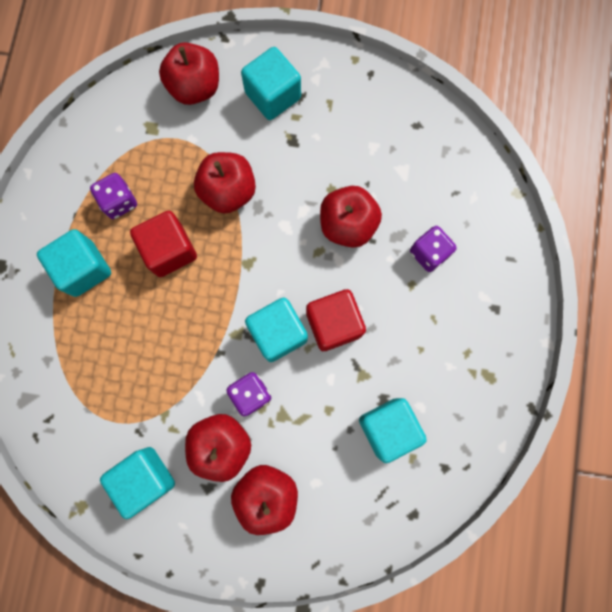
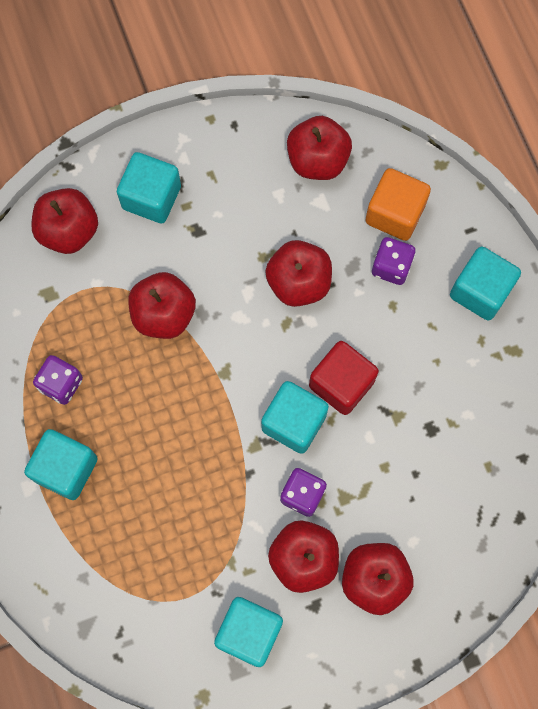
camera: 30 degrees left, 5 degrees down
red cube [130,211,197,277] -> none
turquoise cube [359,398,427,463] -> turquoise cube moved to [450,247,521,320]
none -> red apple [287,116,352,180]
none -> orange cube [365,168,431,241]

